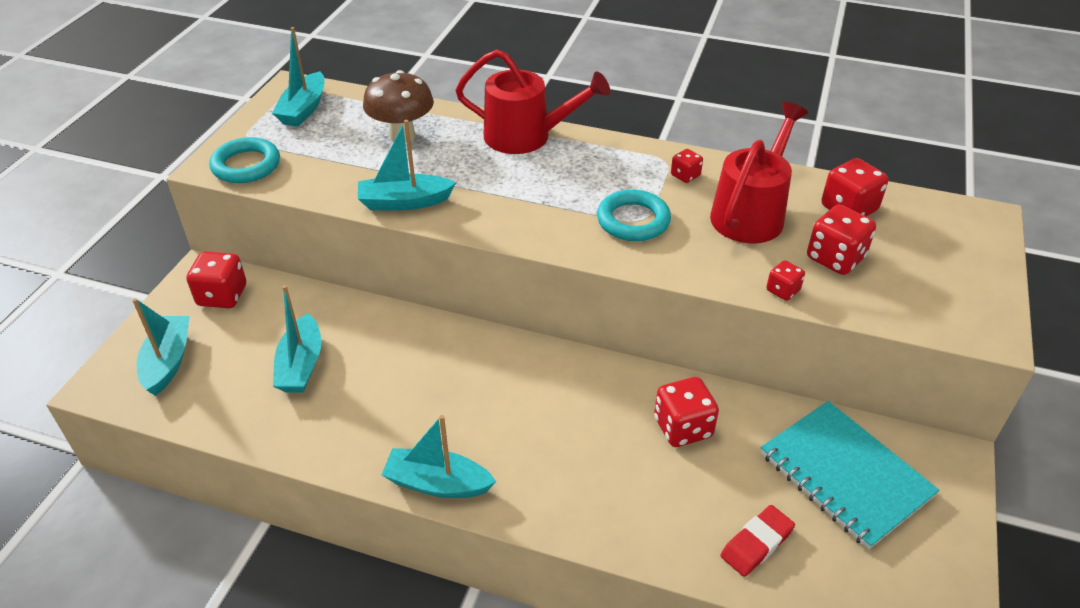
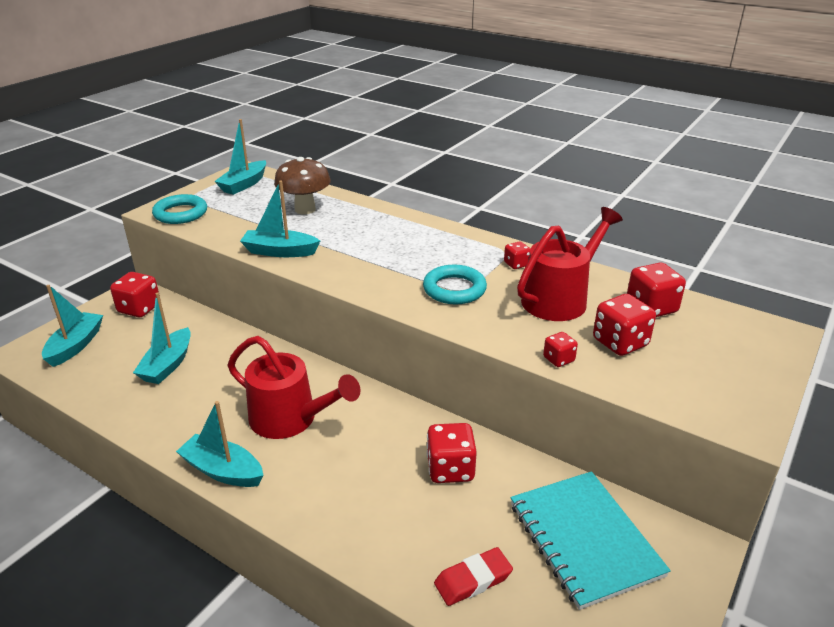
camera: 15 degrees right, 10 degrees down
red watering can [455,49,610,154] -> red watering can moved to [228,336,360,439]

